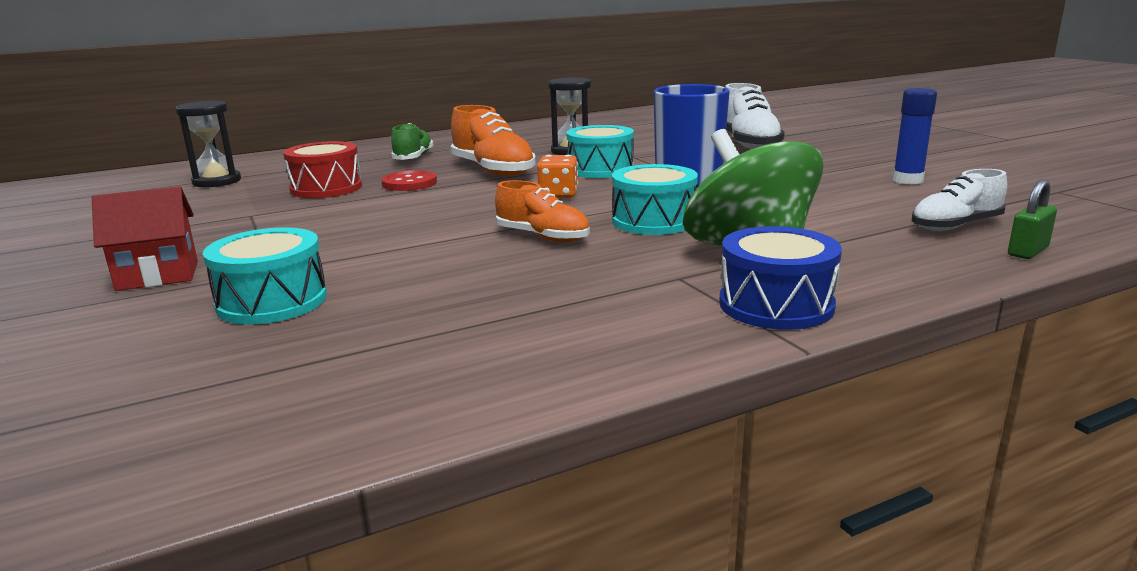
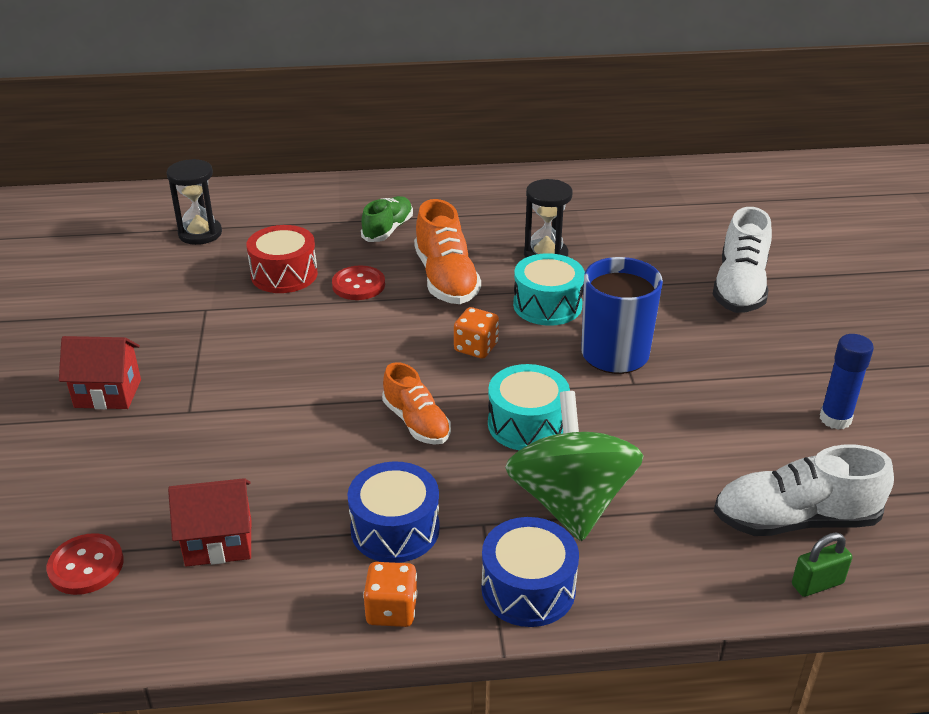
camera: 20 degrees right, 15 degrees up
turquoise drum [203,227,327,324] -> none
white shoe [912,169,1007,231] -> white shoe [714,445,894,536], size x1.53
none -> red button [46,533,124,595]
none -> red house [168,478,251,566]
none -> blue drum [348,461,440,563]
none -> orange dice [363,562,418,627]

